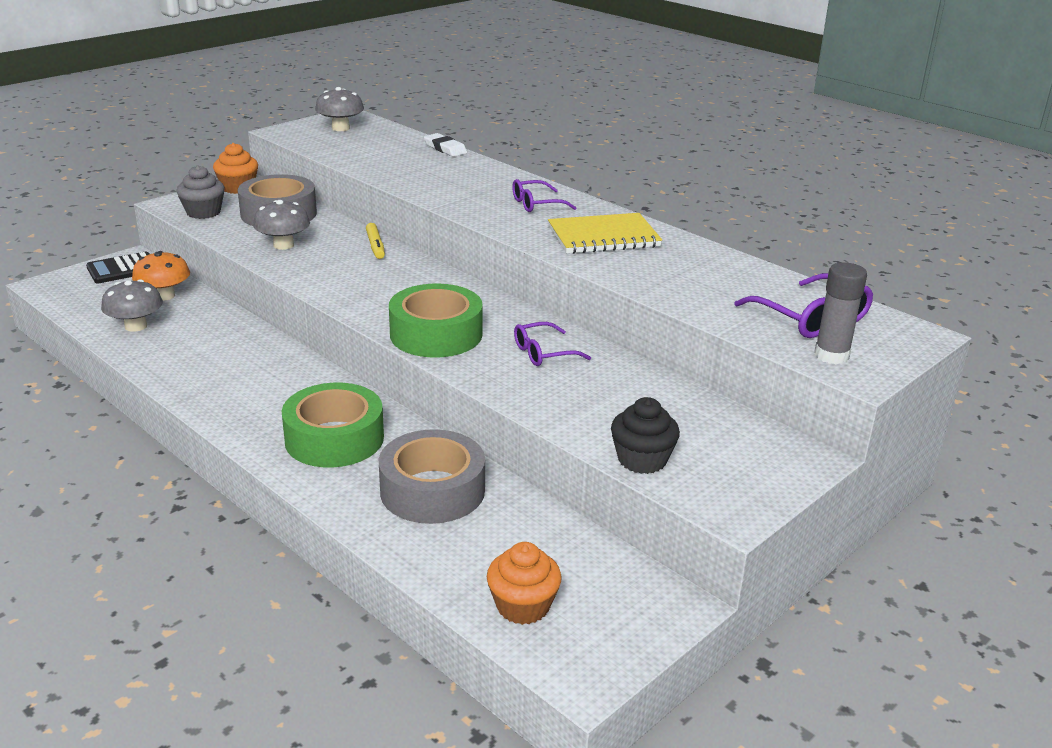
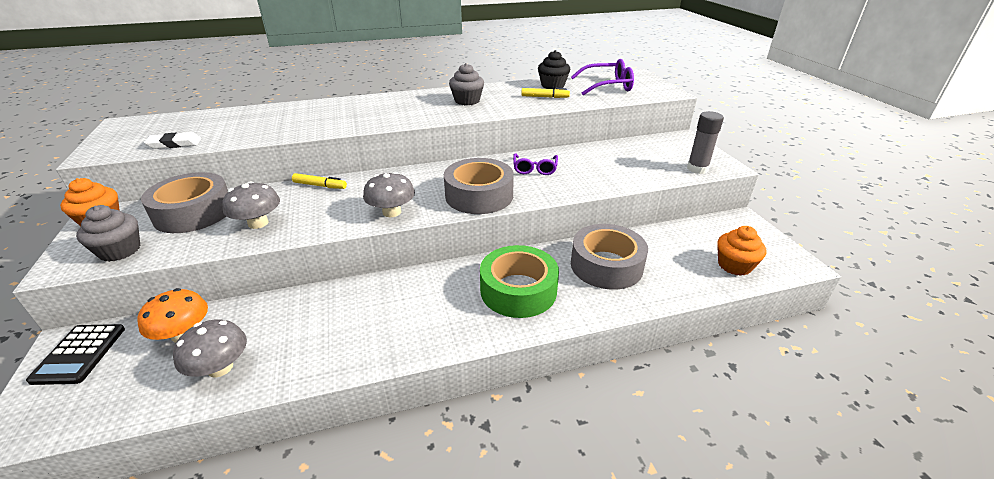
camera: 60 degrees left, 5 degrees up
grey mushroom [315,87,364,131] -> grey mushroom moved to [363,172,415,217]
green tape [389,284,483,358] -> grey tape [444,158,514,214]
white eraser [424,133,467,157] -> white eraser moved to [144,132,201,149]
purple glasses [512,179,576,212] -> none
yellow notebook [548,213,662,254] -> grey cupcake [449,63,484,105]
black cupcake [611,397,680,474] -> black cupcake moved to [538,50,570,89]
grey glue stick [814,262,867,364] -> grey glue stick moved to [687,111,724,174]
none -> yellow marker [521,88,570,98]

